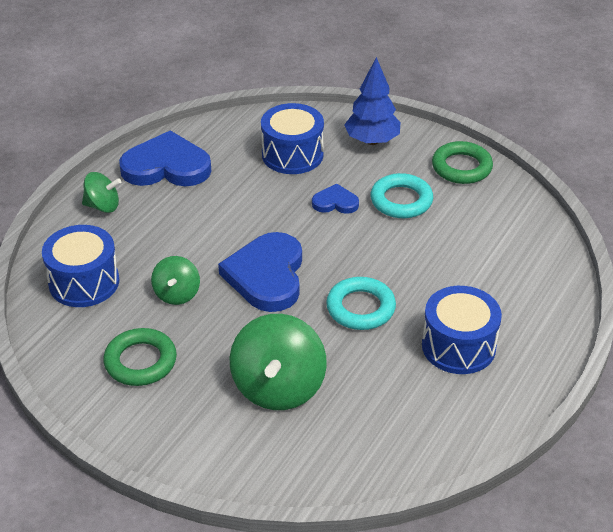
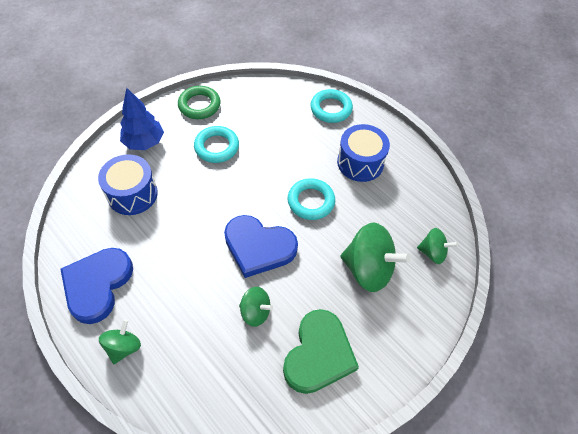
camera: 75 degrees left, 15 degrees up
blue drum [42,225,119,307] -> none
green ring [103,328,177,386] -> green heart [283,309,359,394]
blue heart [312,184,359,214] -> none
none -> turquoise ring [310,89,353,123]
none -> green spinning top [417,228,458,264]

